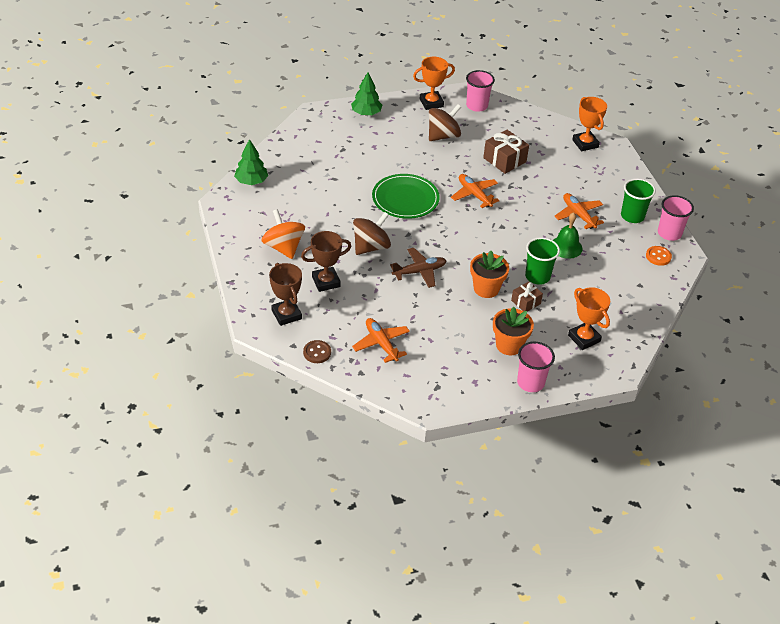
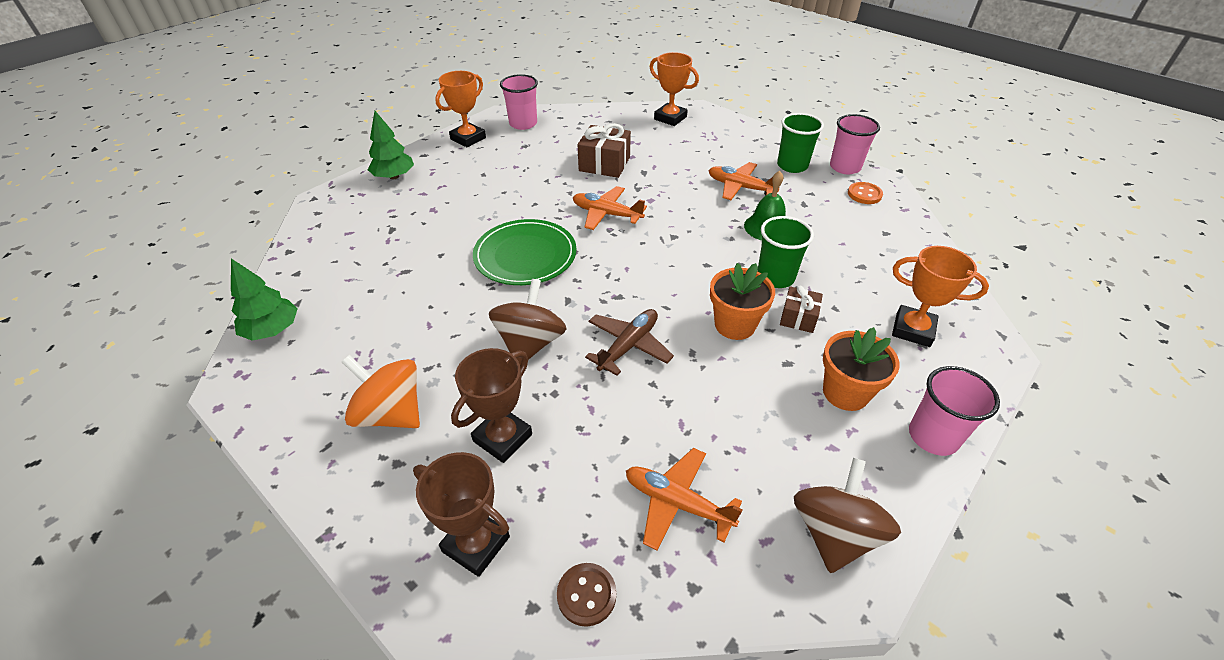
camera: 30 degrees left, 0 degrees up
brown spinning top [429,104,461,141] -> brown spinning top moved to [794,458,901,573]

